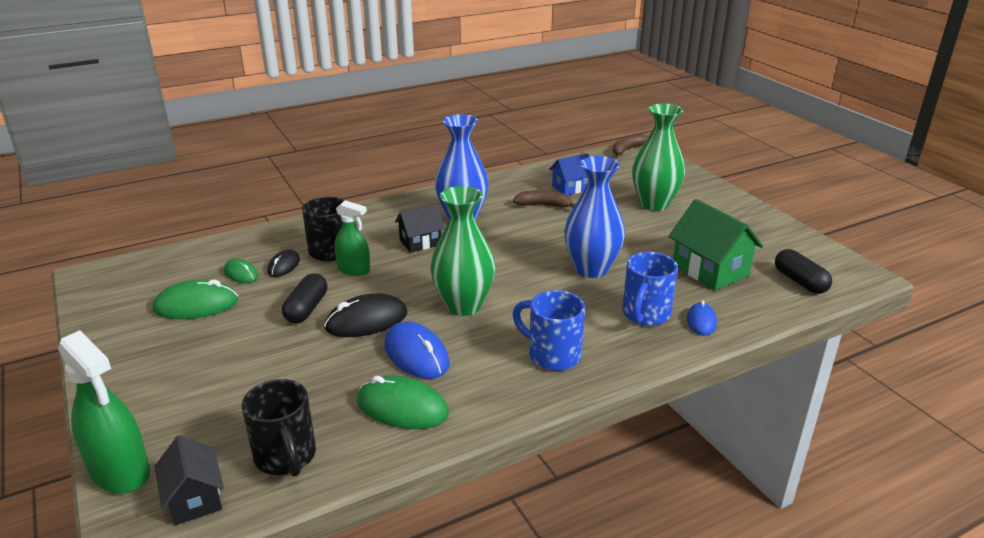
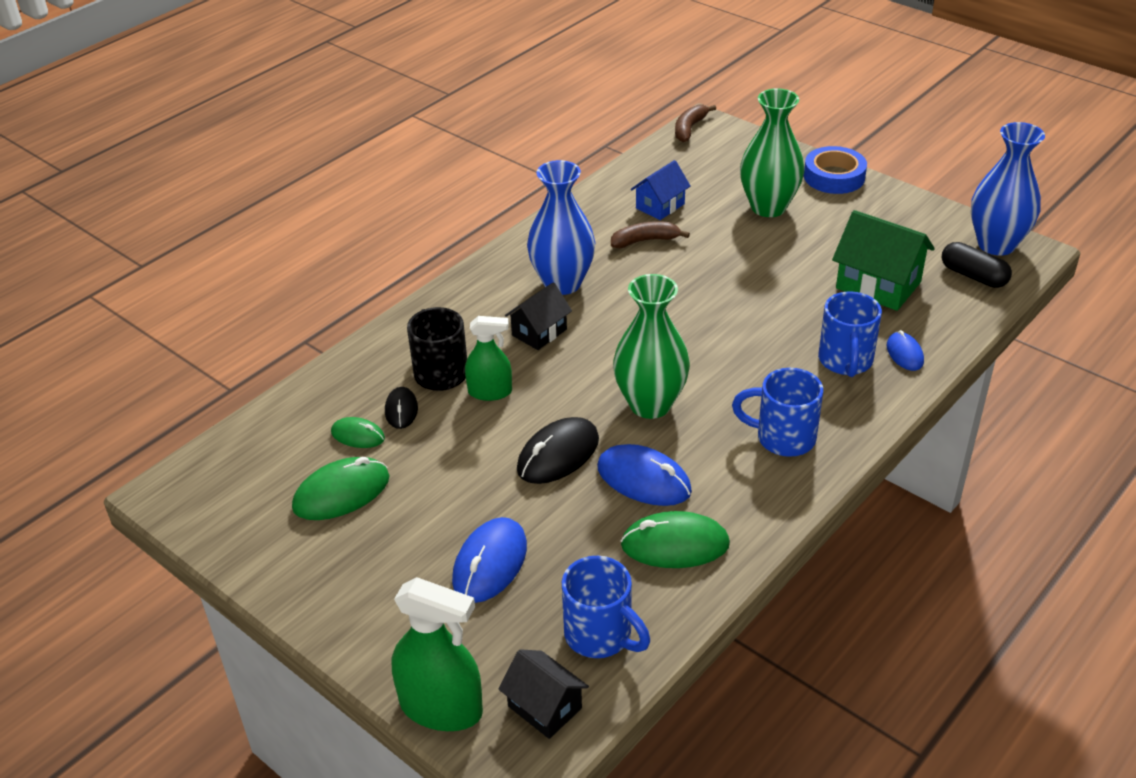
camera: 20 degrees left, 10 degrees up
black mug [242,379,316,477] -> blue mug [562,556,650,658]
black capsule [282,273,327,323] -> none
blue vase [564,156,625,278] -> blue vase moved to [971,122,1045,255]
none -> blue mouse [452,517,527,603]
none -> blue tape [804,146,867,194]

